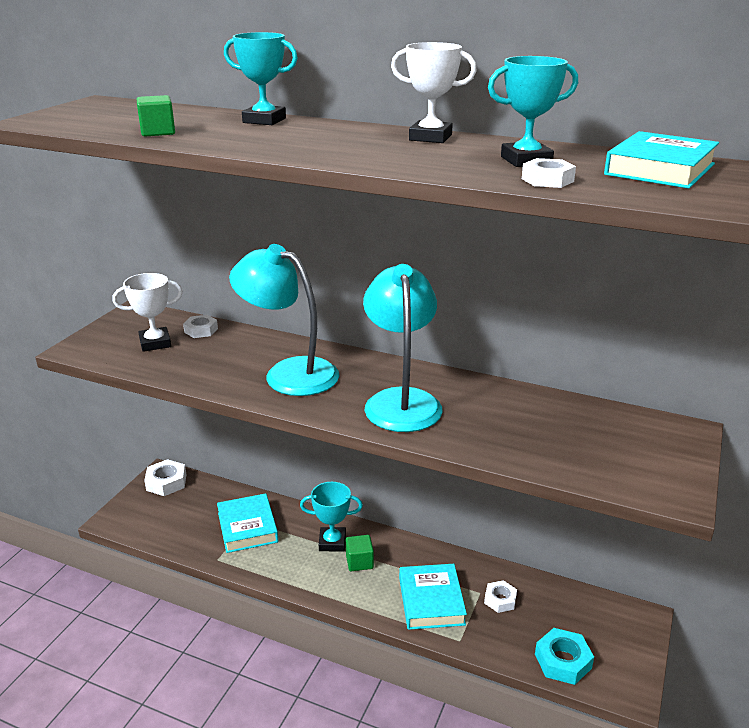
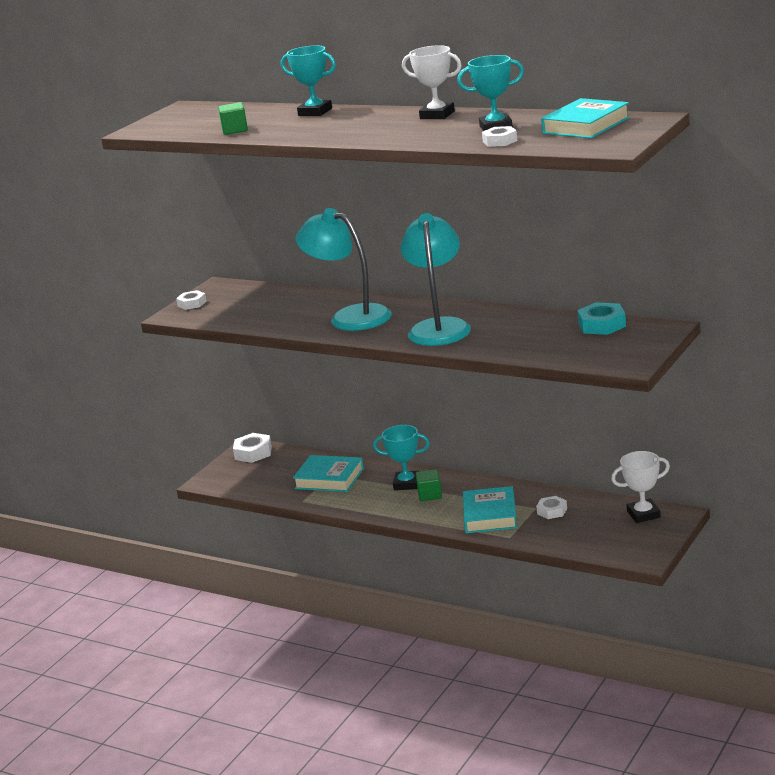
camera: 10 degrees right, 5 degrees down
white trophy [112,273,183,352] -> white trophy moved to [611,451,670,523]
white nut [183,315,218,338] -> white nut moved to [176,290,207,310]
turquoise book [217,493,278,553] -> turquoise book turned 60 degrees counterclockwise [293,455,364,492]
turquoise nut [535,628,594,685] -> turquoise nut moved to [577,302,626,335]

